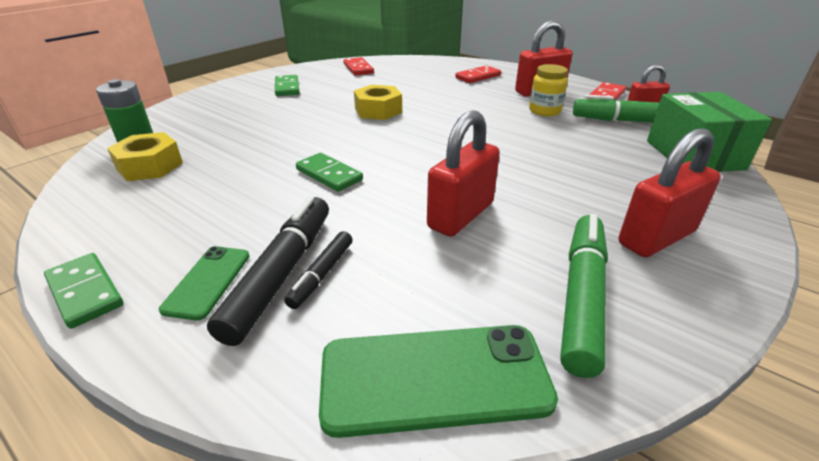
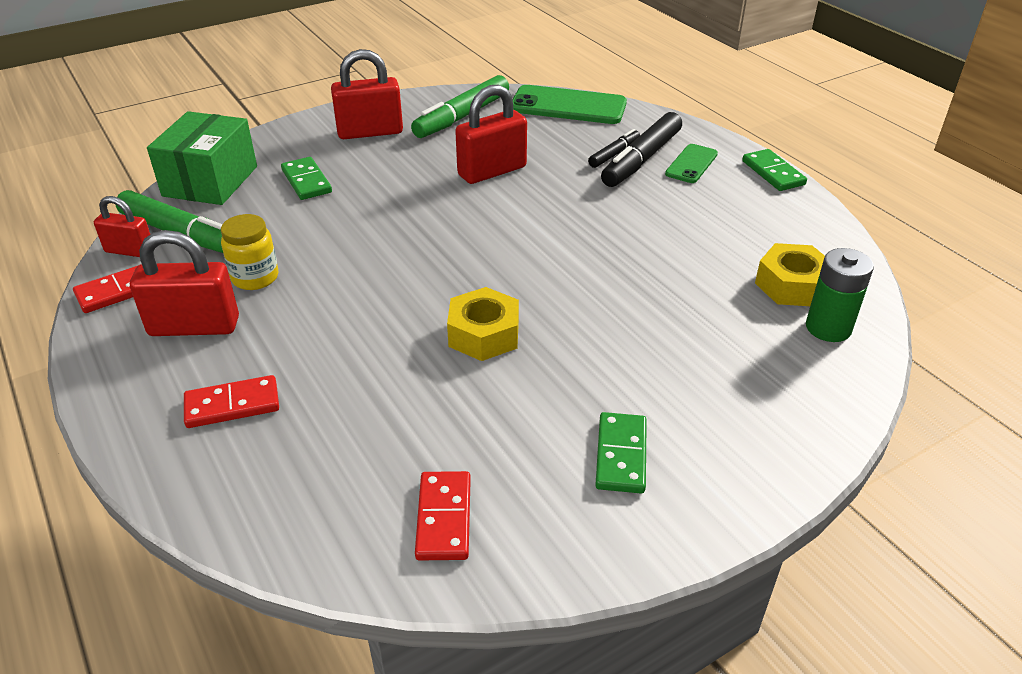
camera: 160 degrees left, 5 degrees up
green domino [296,153,363,192] -> green domino moved to [281,157,332,200]

